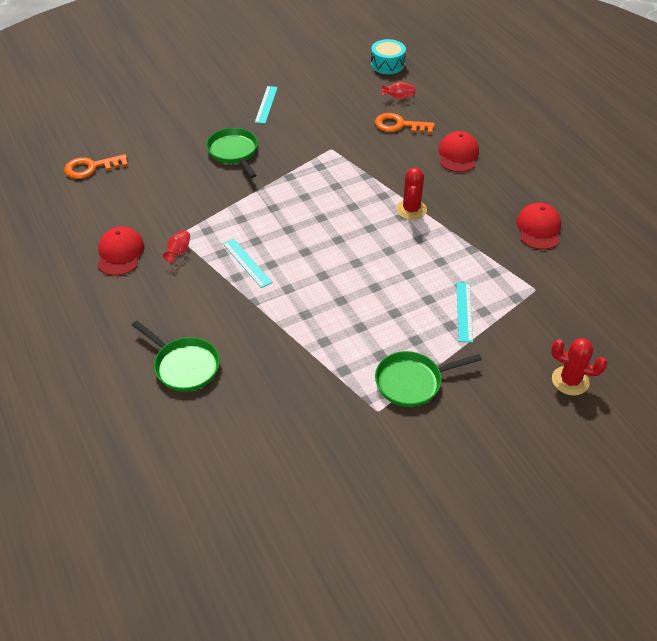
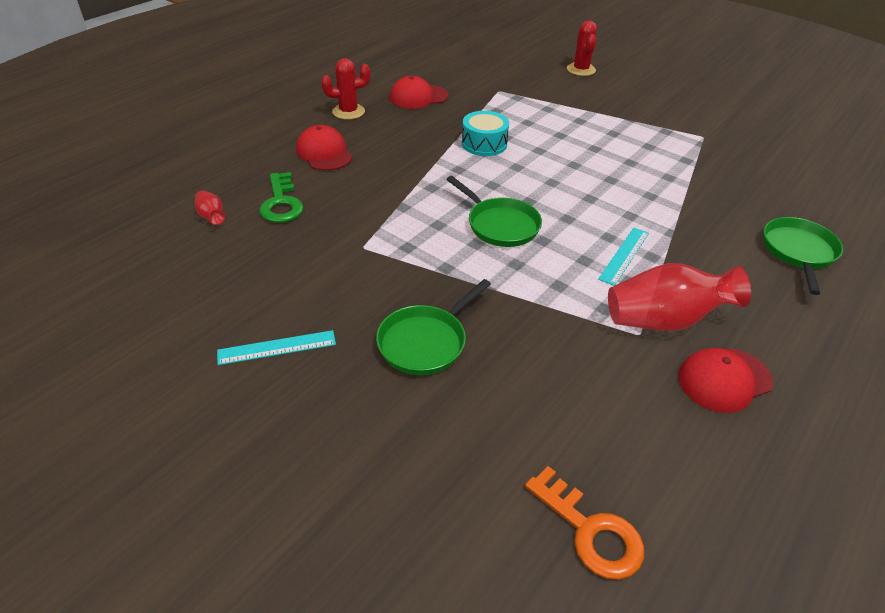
camera: 115 degrees left, 5 degrees down
red vase [163,230,190,262] -> red vase [608,263,751,331], size x2.20
turquoise drum [371,39,406,74] -> turquoise drum moved to [462,111,509,156]
orange key [375,113,435,134] -> green key [259,172,304,223]
green pan [375,351,482,407] -> green pan moved to [446,176,542,247]
red cactus [396,167,427,220] -> red cactus moved to [321,58,370,120]
red cap [438,131,479,172] -> red cap turned 75 degrees clockwise [296,125,353,171]
turquoise ruler [456,282,473,343] -> none

